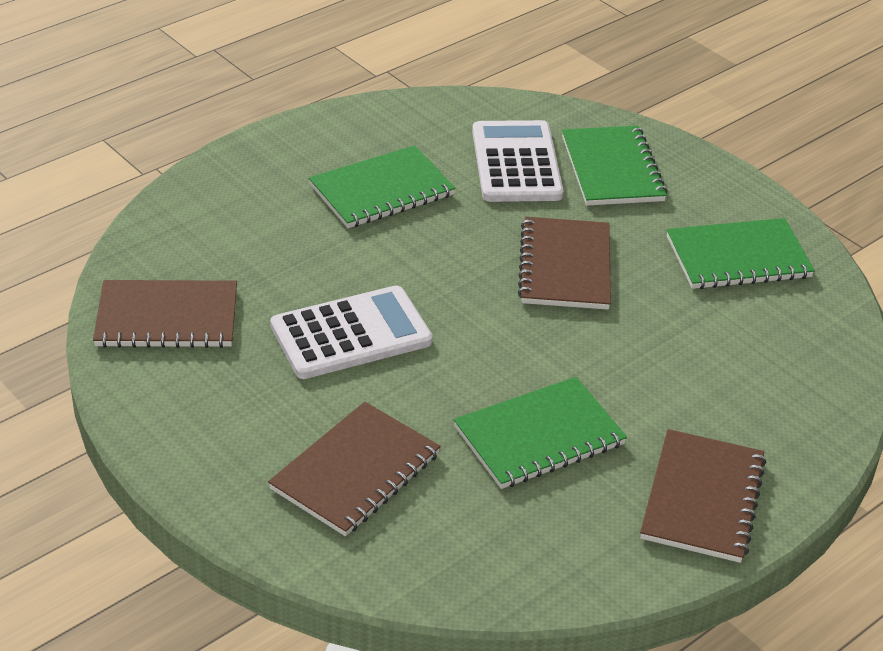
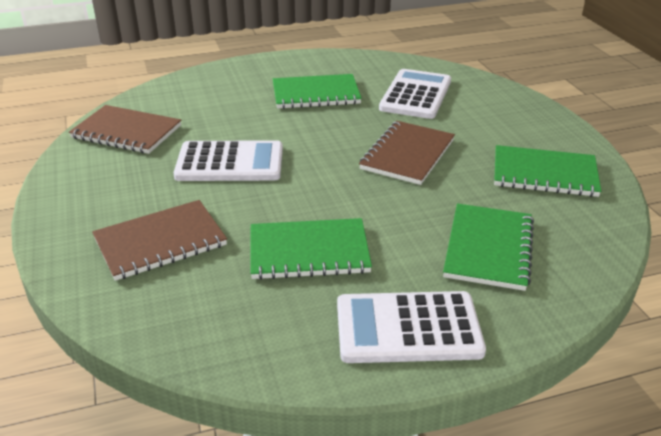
camera: 25 degrees right, 5 degrees down
green notebook [562,126,667,206] -> green notebook moved to [443,203,534,291]
brown notebook [640,429,766,563] -> white calculator [337,291,486,363]

